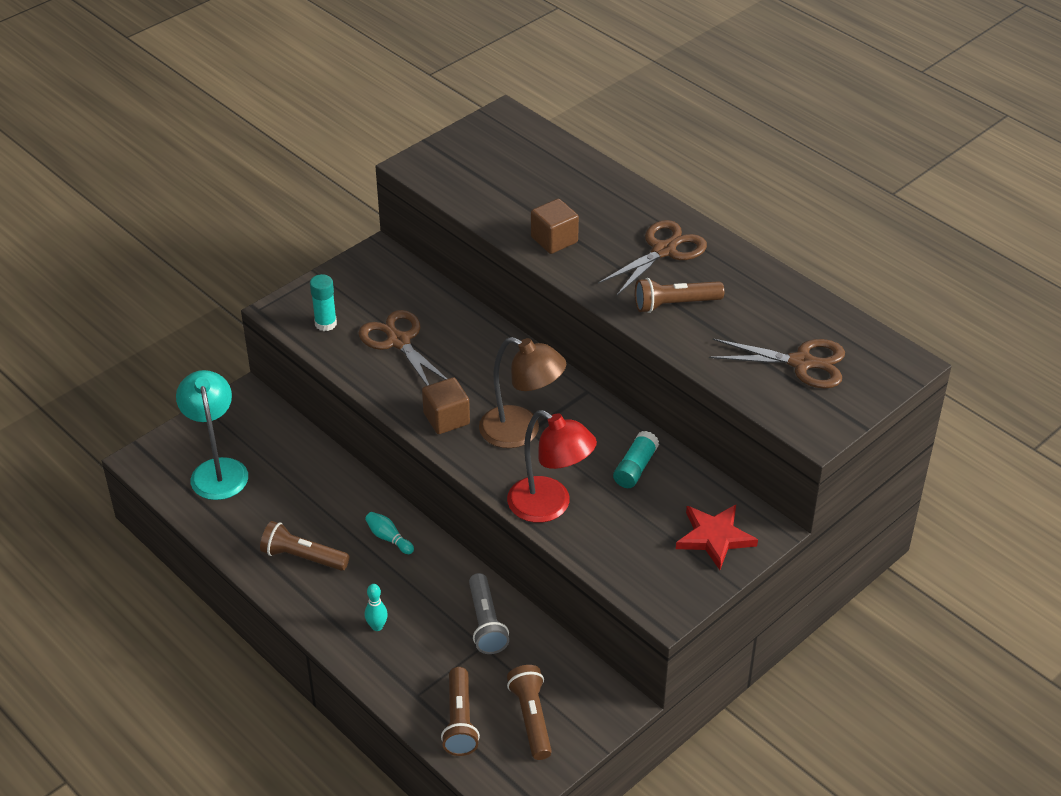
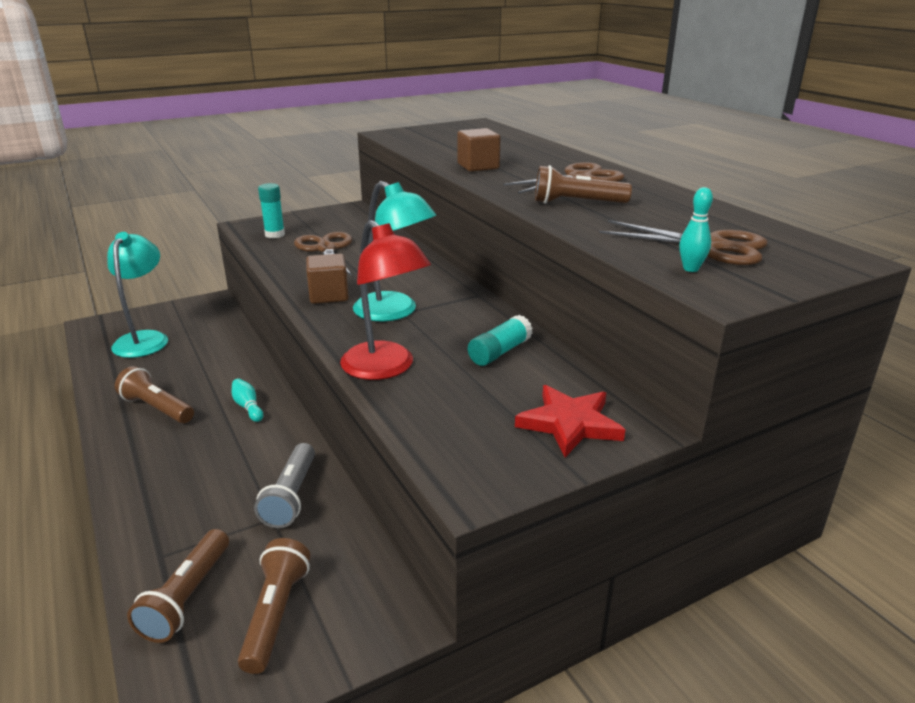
camera: 15 degrees right, 15 degrees down
turquoise bowling pin [365,584,388,631] -> turquoise bowling pin moved to [679,187,713,272]
brown lamp [479,337,566,448] -> turquoise lamp [353,181,437,322]

